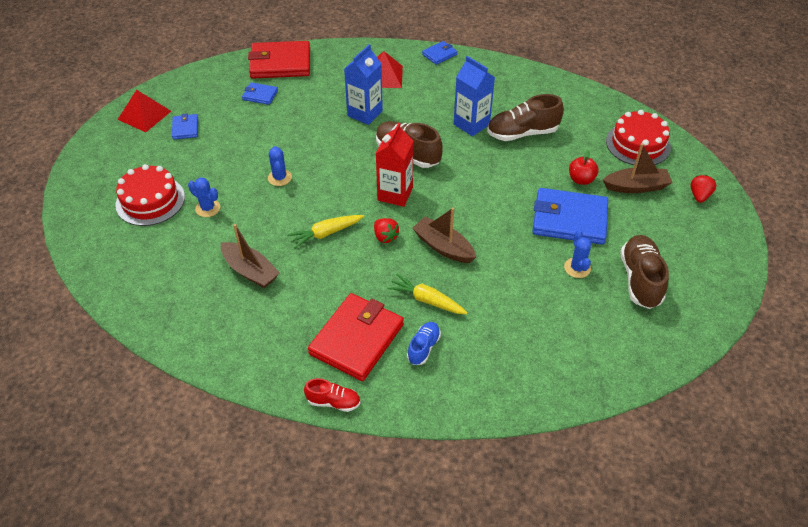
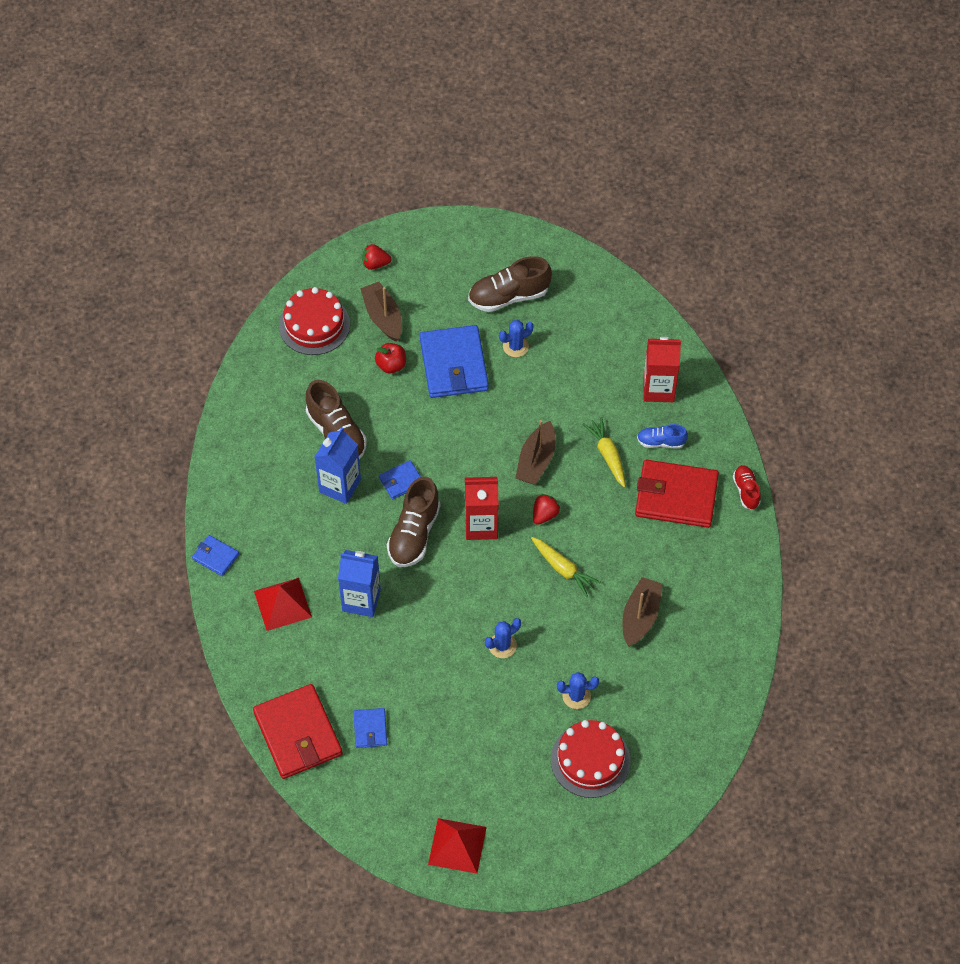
camera: 110 degrees left, 10 degrees up
blue wallet [172,113,198,140] -> blue wallet moved to [379,460,421,499]
blue cactus [188,177,220,217] -> blue cactus turned 75 degrees clockwise [557,672,599,709]
yellow carrot [387,274,468,314] -> yellow carrot turned 150 degrees clockwise [583,417,626,487]
none -> red carton [643,337,681,402]

